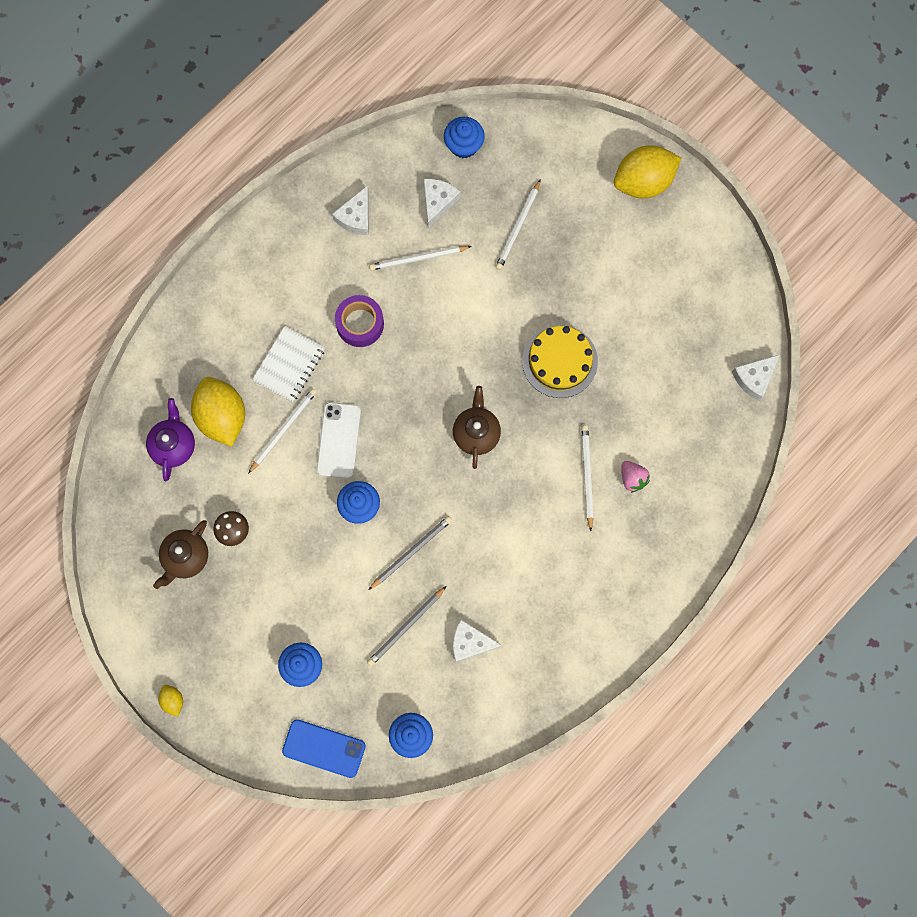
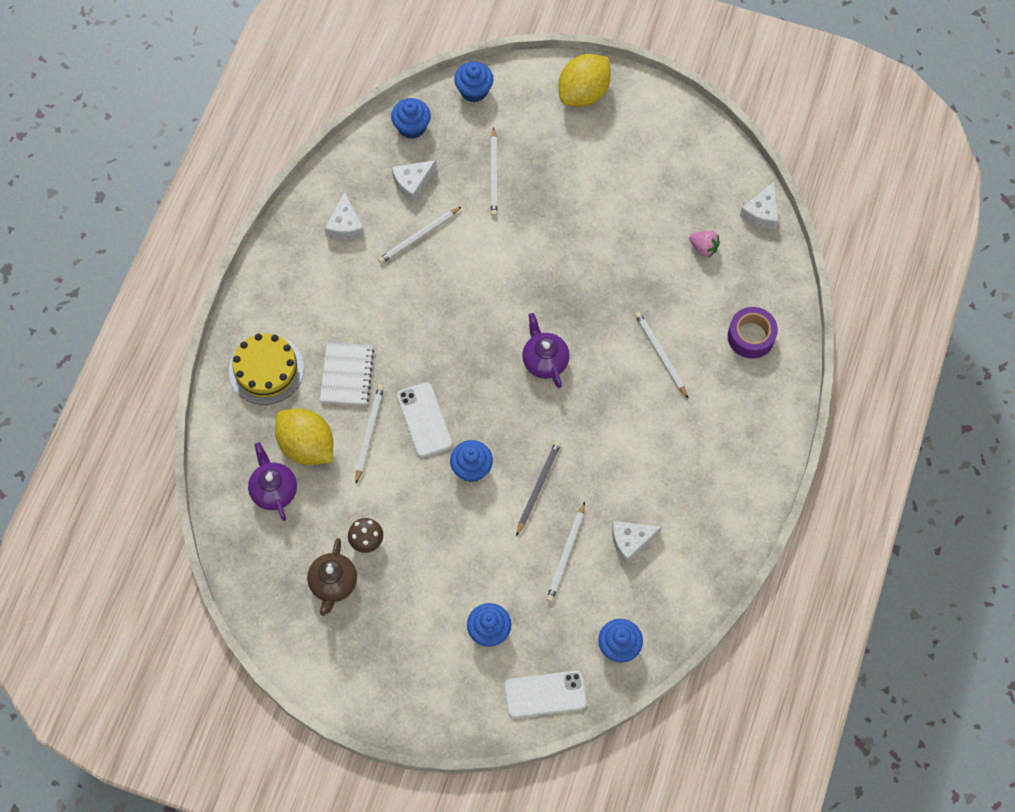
camera: 25 degrees left, 10 degrees down
yellow lemon [158,685,183,717] -> none
blue phone [282,719,366,778] -> white phone [504,671,587,718]
purple tape [335,295,384,347] -> purple tape moved to [728,307,778,359]
grey pencil [367,586,446,666] -> white pencil [546,502,585,602]
white cheese [424,179,461,228] -> white cheese turned 120 degrees counterclockwise [392,160,437,202]
brown teapot [453,386,501,469] -> purple teapot [522,313,570,388]
yellow cake [522,325,598,398] -> yellow cake moved to [229,333,304,405]
pink strawberry [621,461,650,493] -> pink strawberry moved to [689,231,720,258]
none -> blue cupcake [454,62,493,102]

